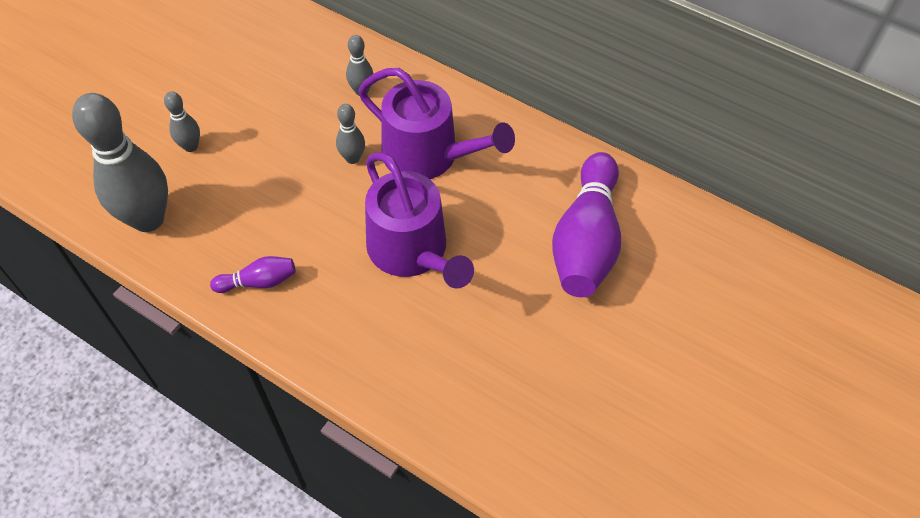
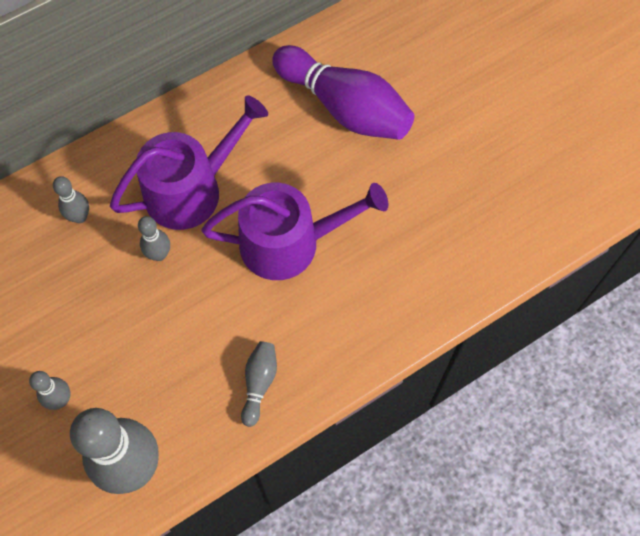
camera: 65 degrees left, 10 degrees up
purple bowling pin [210,256,296,293] -> grey bowling pin [241,341,277,427]

